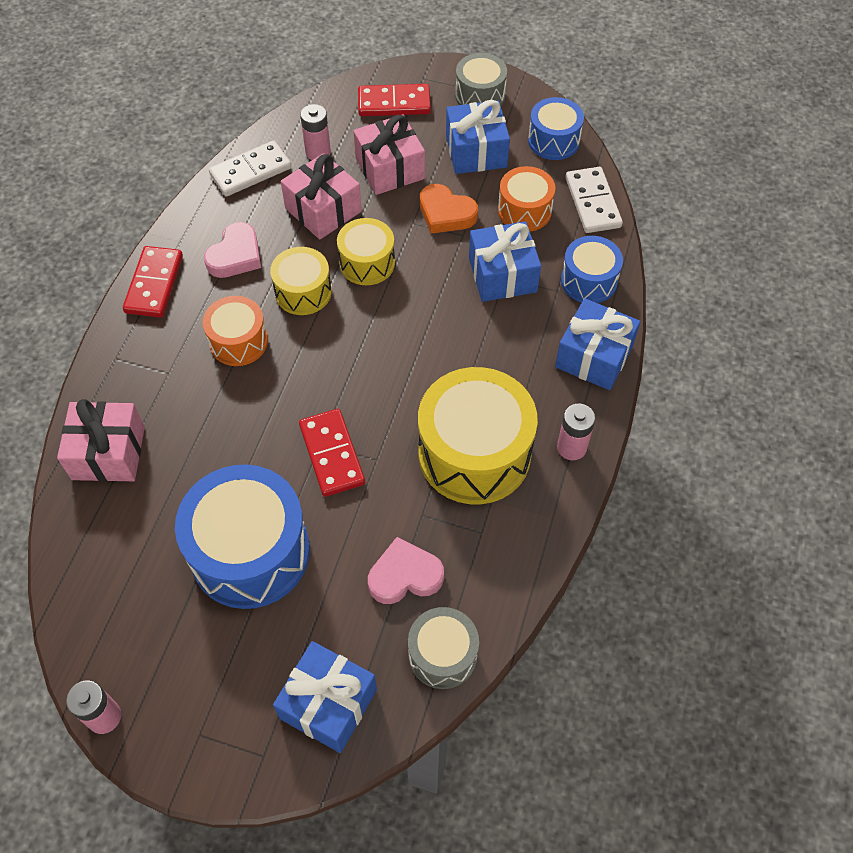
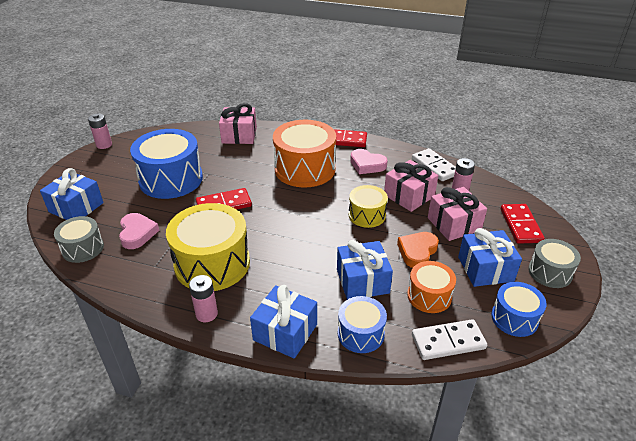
camera: 90 degrees right, 20 degrees down
orange drum [203,296,268,366] -> orange drum [273,120,336,188], size x1.82
yellow drum [270,247,332,315] -> none

